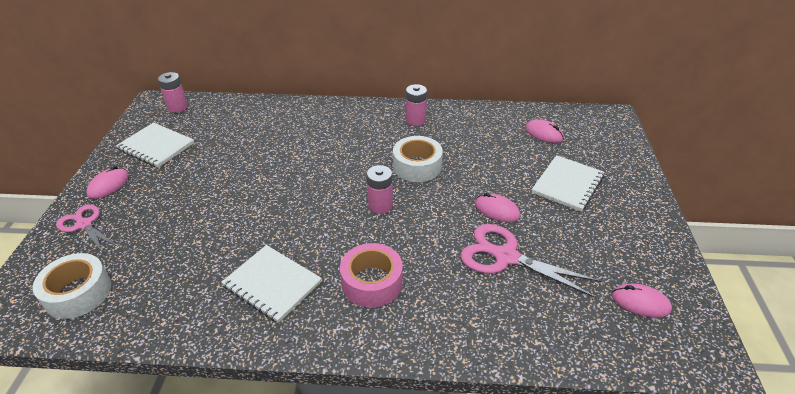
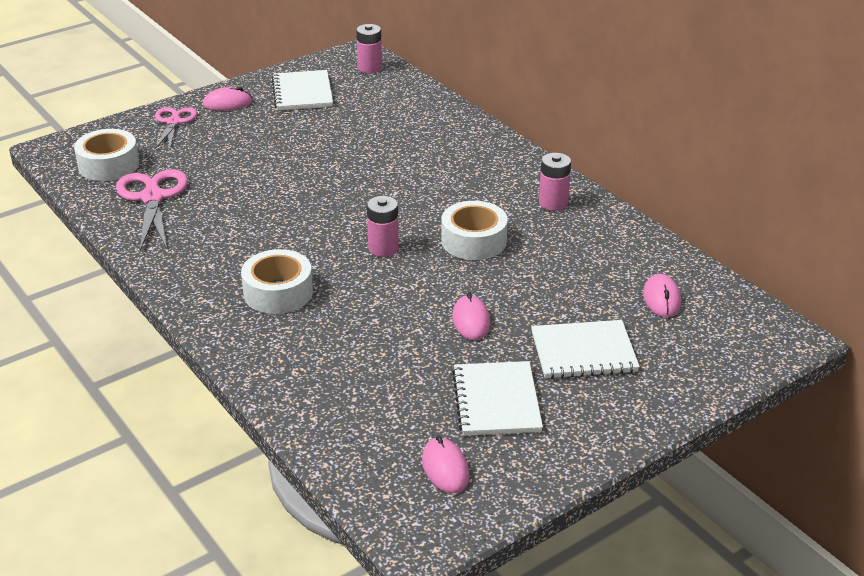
camera: 50 degrees right, 5 degrees down
white notebook [221,245,322,323] -> white notebook moved to [452,361,543,436]
pink tape [340,243,403,307] -> white tape [241,249,313,314]
pink scissors [461,224,602,298] -> pink scissors moved to [116,169,188,251]

